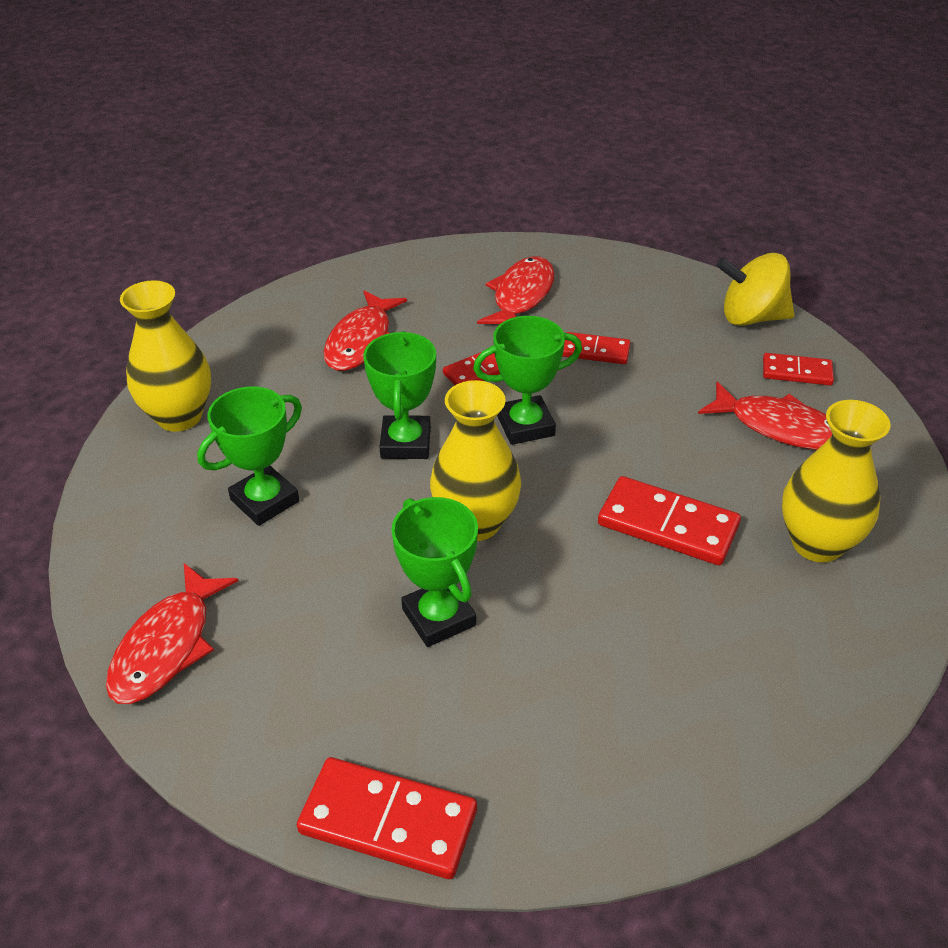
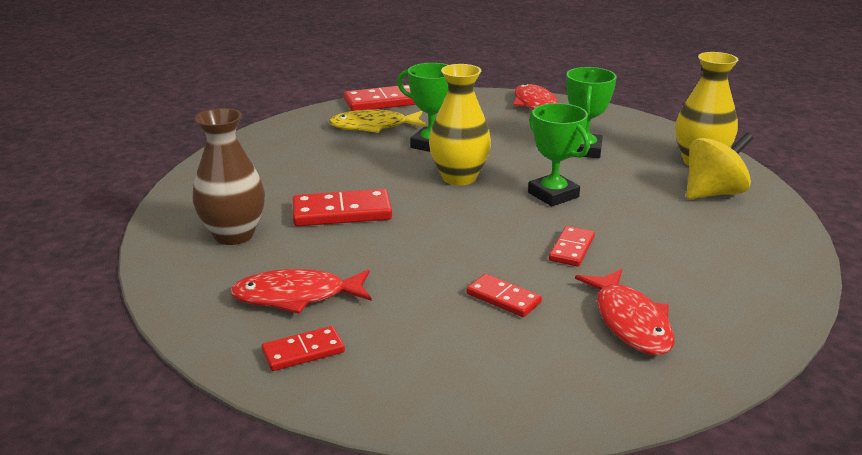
camera: 145 degrees right, 15 degrees down
red fish [323,290,407,371] -> none
green trophy [473,316,582,445] -> none
red domino [563,332,631,364] -> red domino turned 60 degrees clockwise [466,274,542,317]
yellow spinning top [716,253,794,326] -> yellow spinning top moved to [686,132,753,199]
yellow vase [782,400,891,563] -> brown vase [193,108,265,245]
none -> yellow fish [328,109,426,133]

